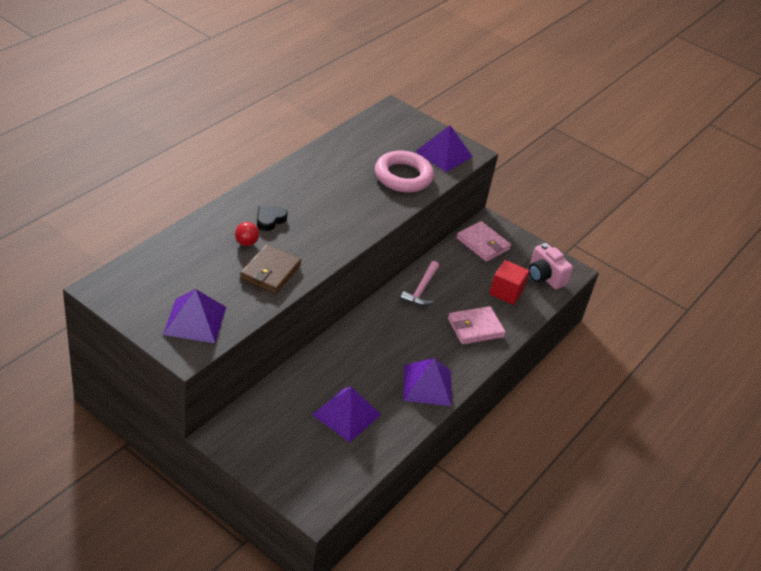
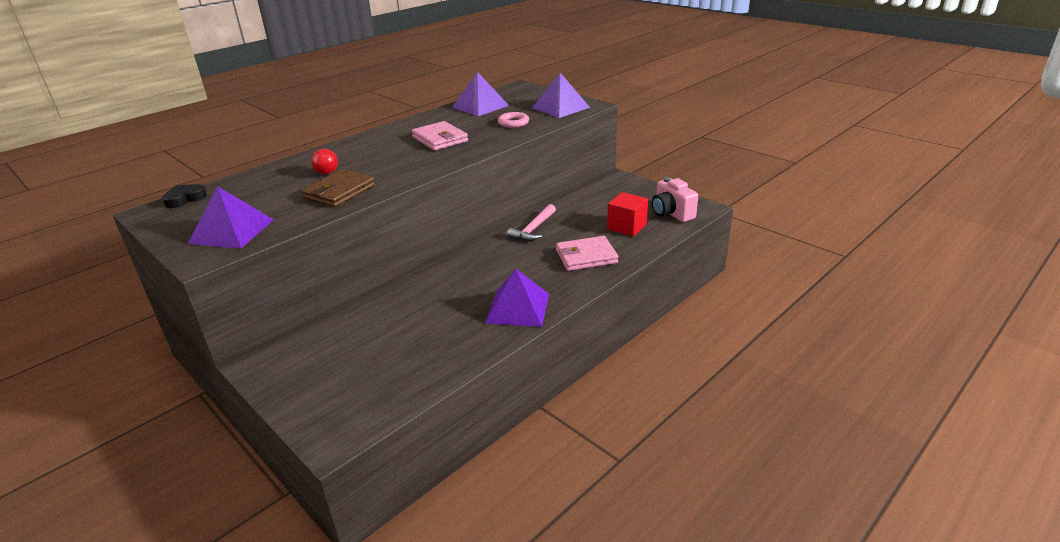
camera: 15 degrees right, 10 degrees down
black heart [257,206,288,231] -> black heart moved to [162,184,207,208]
purple pyramid [312,387,381,442] -> purple pyramid moved to [452,72,509,116]
pink ring [375,151,434,192] -> pink ring [498,112,529,128], size x0.52
pink wallet [457,221,511,262] -> pink wallet moved to [411,121,468,151]

